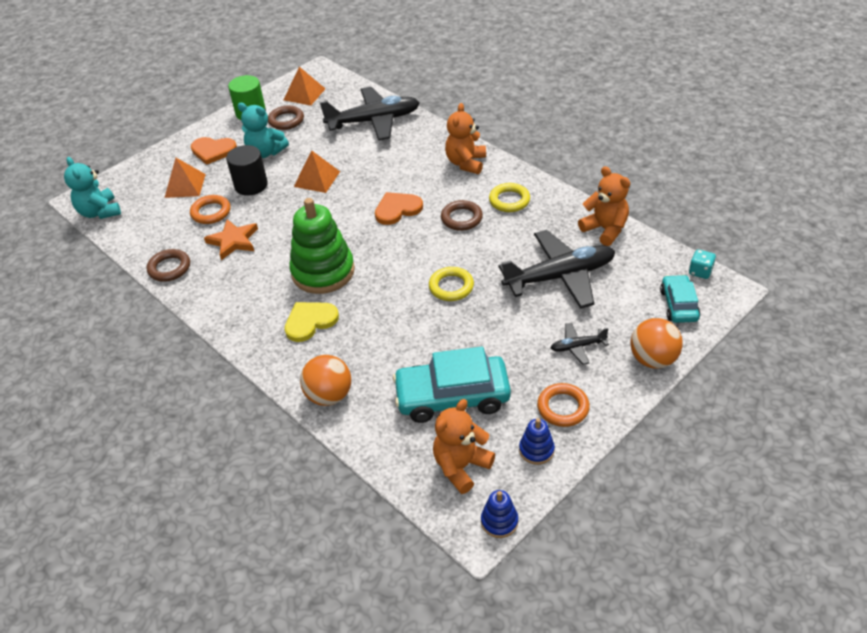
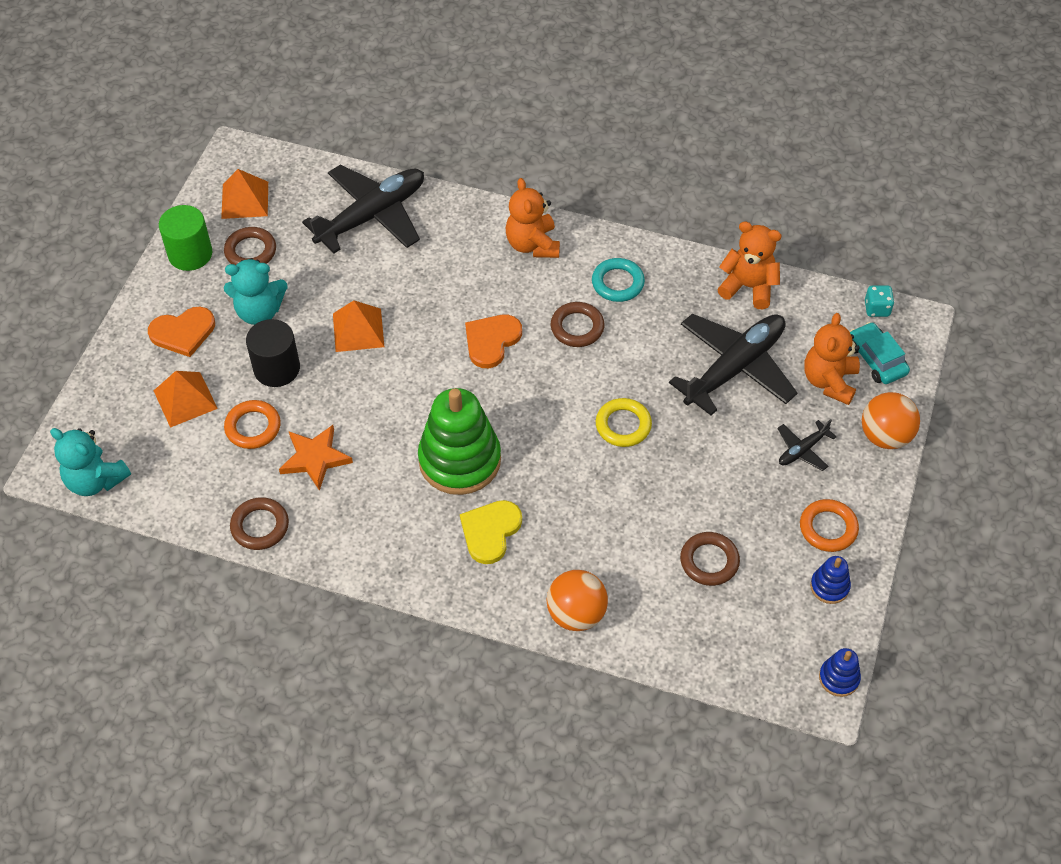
camera: 30 degrees left, 10 degrees up
turquoise car [392,347,511,423] -> brown ring [680,532,740,586]
orange teddy bear [433,399,495,494] -> orange teddy bear moved to [804,313,860,405]
yellow ring [489,183,530,212] -> turquoise ring [592,258,645,302]

